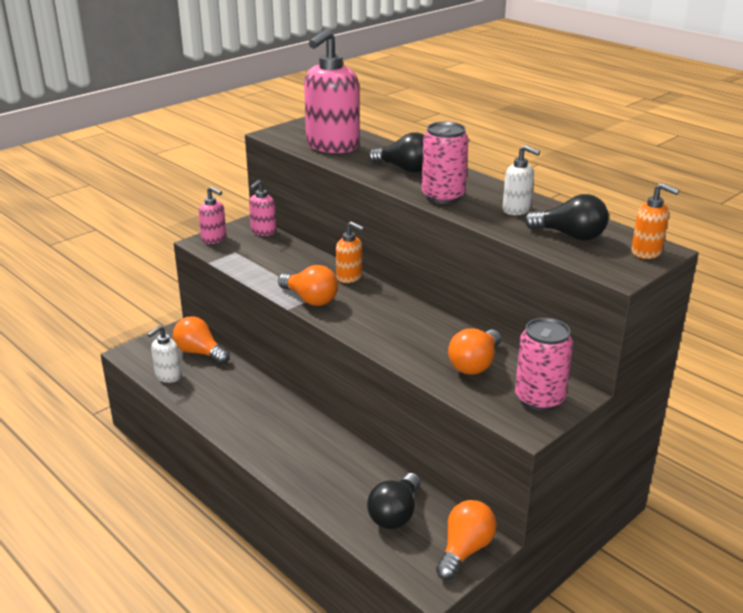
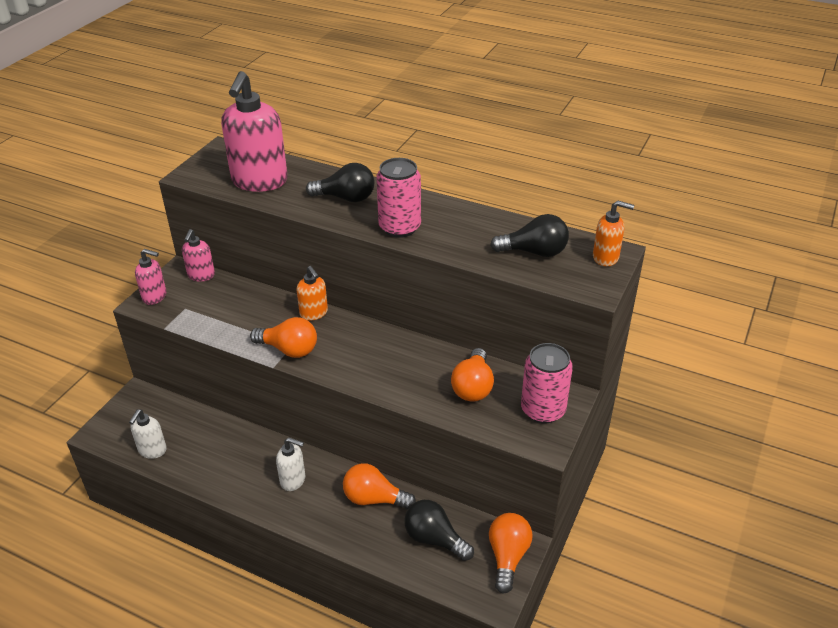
camera: 20 degrees left, 10 degrees up
orange light bulb [173,316,230,364] -> orange light bulb moved to [343,463,416,509]
orange soap dispenser [336,222,364,283] -> orange soap dispenser turned 45 degrees clockwise [297,266,328,321]
black light bulb [367,473,420,529] -> black light bulb turned 120 degrees clockwise [404,500,474,561]
white soap dispenser [503,145,540,215] -> white soap dispenser moved to [276,438,305,491]

